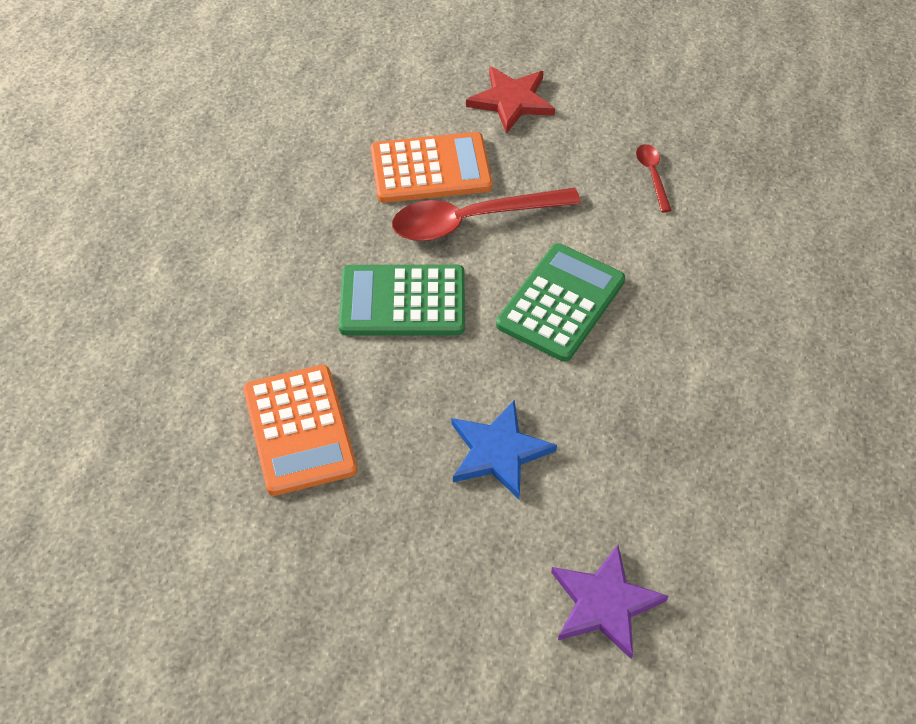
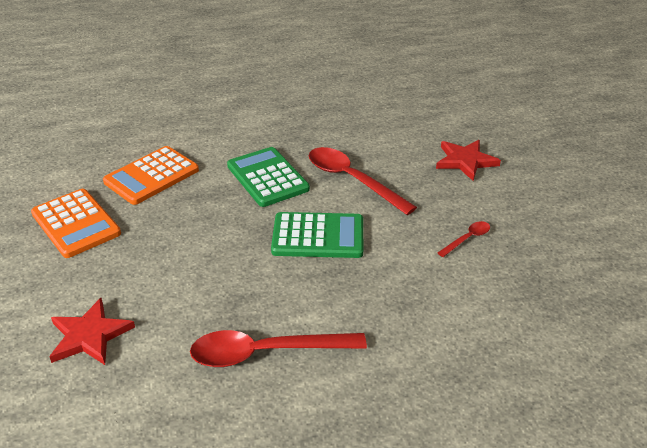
camera: 60 degrees right, 15 degrees down
orange calculator [371,132,492,203] -> orange calculator moved to [31,189,121,258]
blue star [452,400,557,499] -> none
purple star [551,545,668,659] -> red star [49,298,135,365]
none -> red spoon [190,330,367,367]

